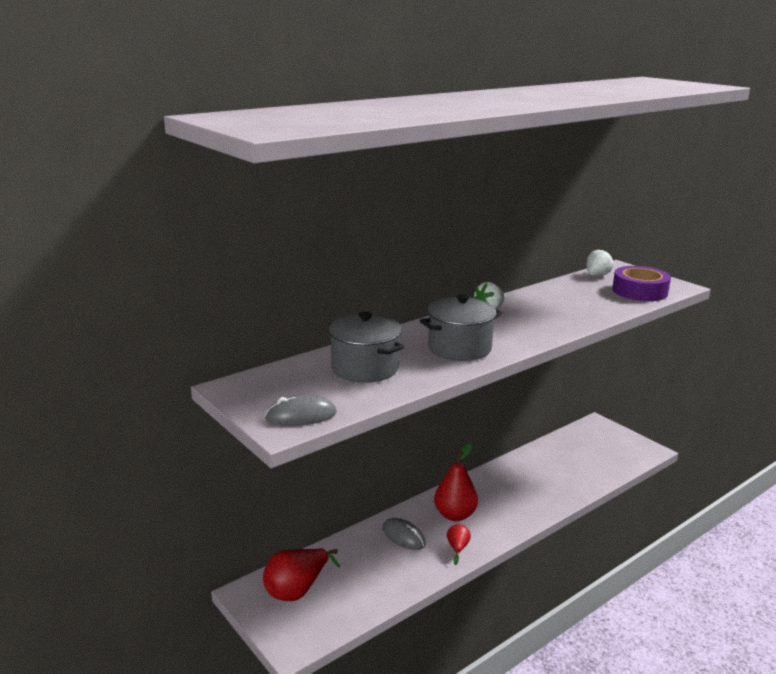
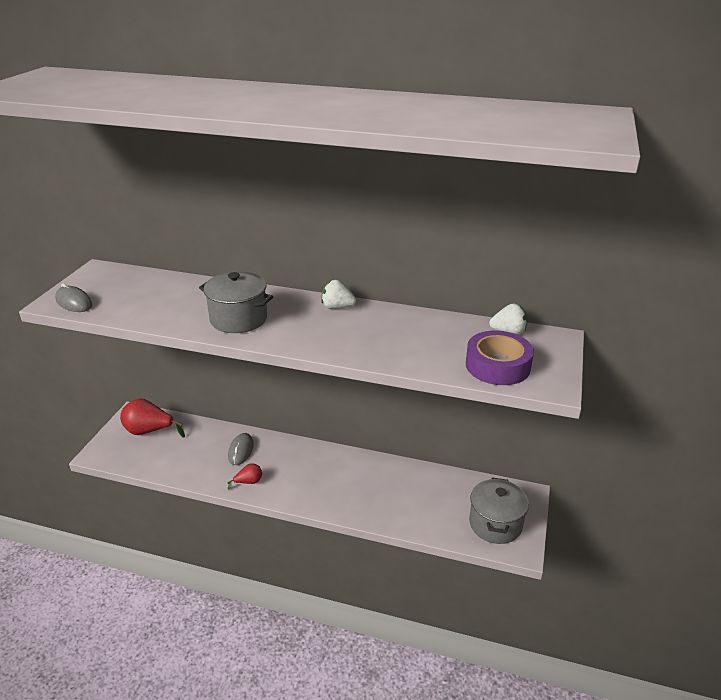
camera: 55 degrees right, 10 degrees up
grey pot [328,311,404,383] -> grey pot moved to [469,477,529,544]
red pear [434,443,478,521] -> none

